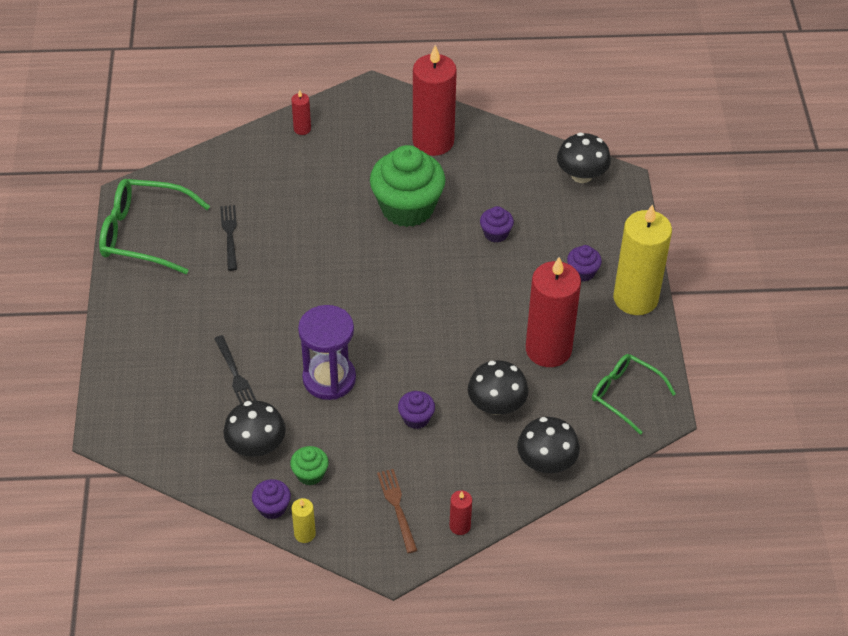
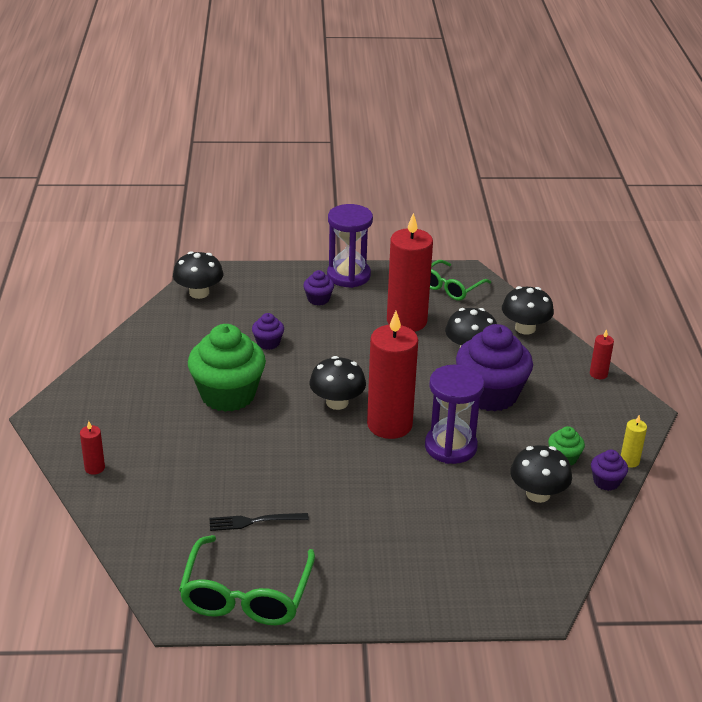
camera: 90 degrees left, 15 degrees down
black fork [214,335,257,404] -> none
brown fork [377,469,418,553] -> none
purple cupcake [398,391,435,429] -> purple cupcake [456,324,533,411], size x2.24
red candle [413,45,457,156] -> red candle moved to [367,311,418,439]
yellow candle [613,204,672,315] -> purple hourglass [327,204,373,288]
none -> black mushroom [310,356,366,410]

